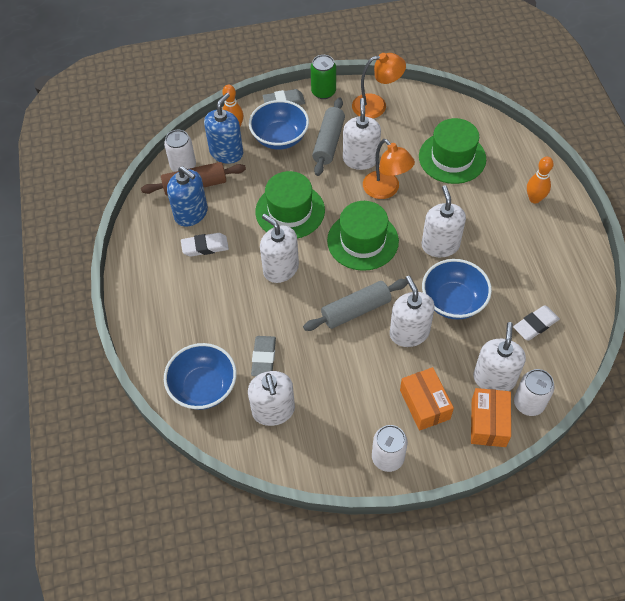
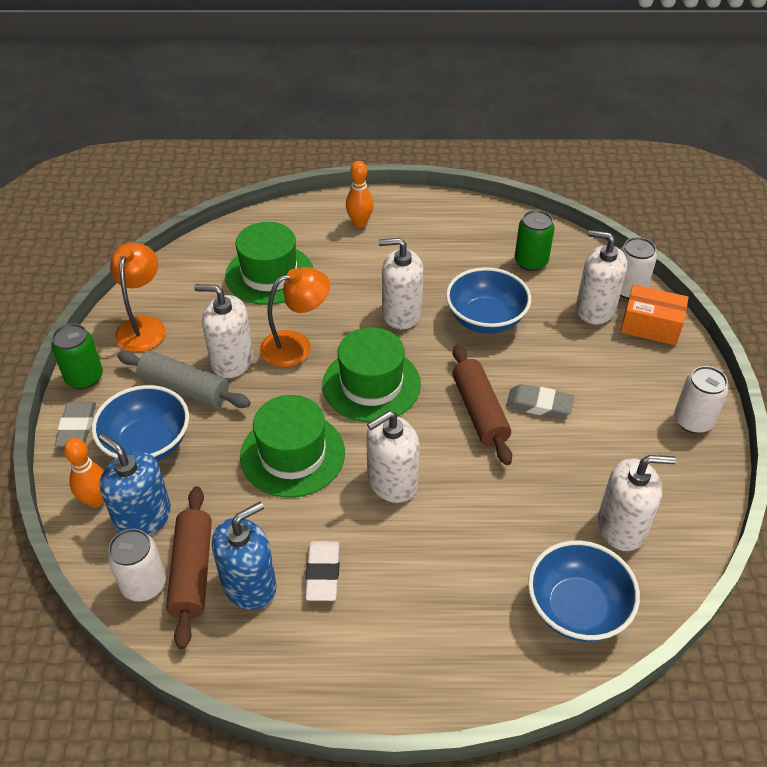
camera: 80 degrees left, 10 degrees down
grey eraser [251,336,276,376] -> grey eraser moved to [506,384,574,418]
grey rolling pin [303,279,408,331] -> brown rolling pin [452,345,512,465]
white soap dispenser [390,276,435,347] -> none
orange box [400,367,454,431] -> none
white eraser [513,305,560,340] -> green can [514,210,555,271]

